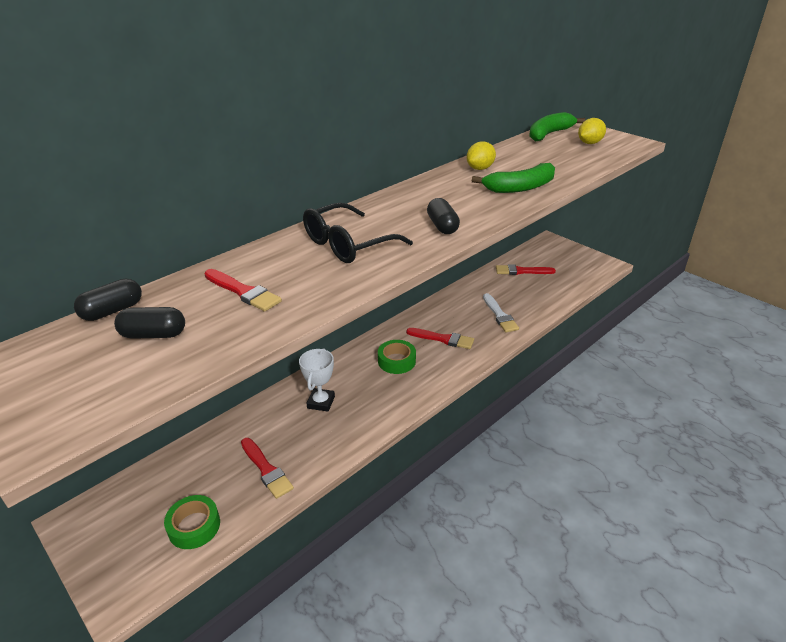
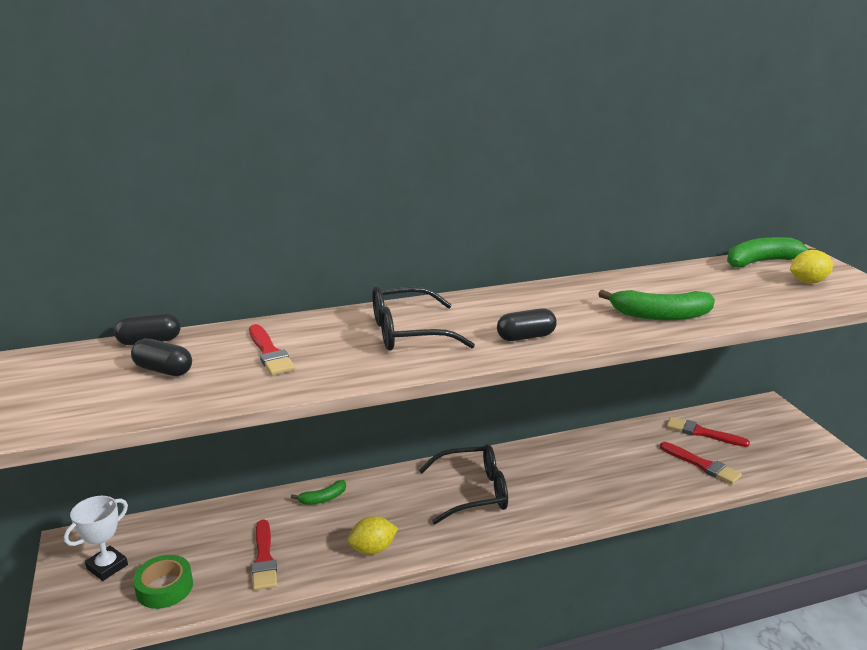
camera: 25 degrees right, 10 degrees down
white trophy [299,348,335,412] -> white trophy moved to [64,496,128,581]
green tape [378,340,416,374] -> black glasses [419,444,508,524]
red brush [406,328,474,349] -> red brush moved to [660,442,742,484]
black capsule [427,198,460,234] -> black capsule turned 60 degrees clockwise [497,308,557,341]
yellow lemon [467,141,496,170] -> yellow lemon moved to [347,516,398,554]
white brush [483,293,519,332] -> none
none -> green banana [291,480,346,505]

